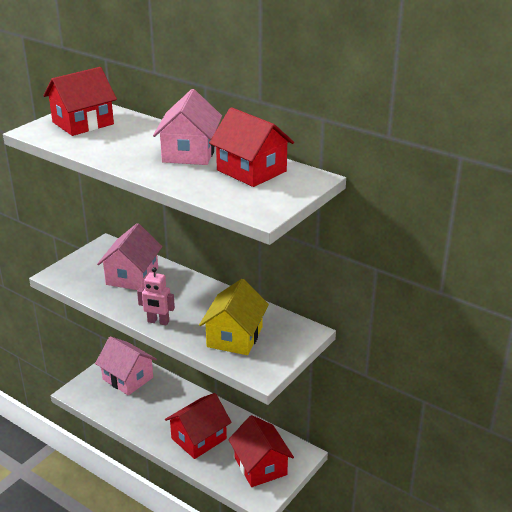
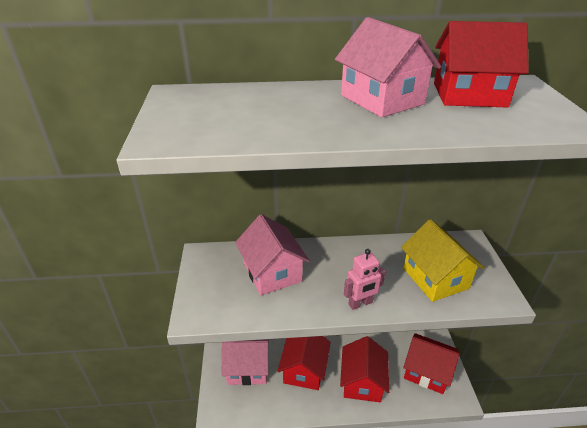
camera: 40 degrees left, 5 degrees up
red house [43,67,117,136] -> red house moved to [278,336,331,390]

